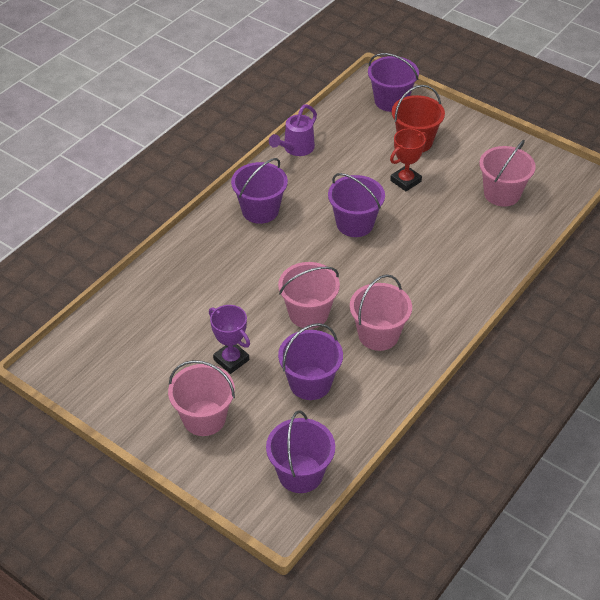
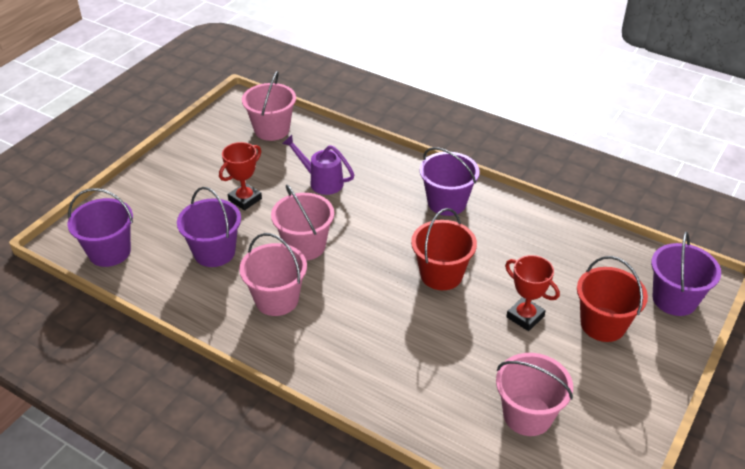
camera: 85 degrees right, 5 degrees down
pink bucket [168,360,235,436] -> pink bucket moved to [242,71,296,141]
purple trophy [209,305,250,374] -> red trophy [219,142,262,210]
purple watering can [269,104,317,156] -> purple watering can moved to [282,135,354,195]
purple bucket [328,173,385,237] -> red bucket [411,208,477,290]

